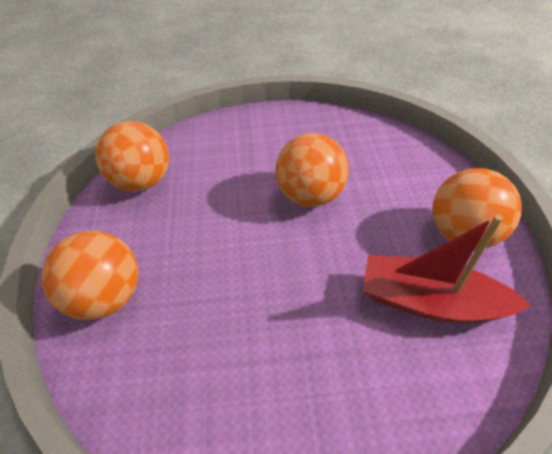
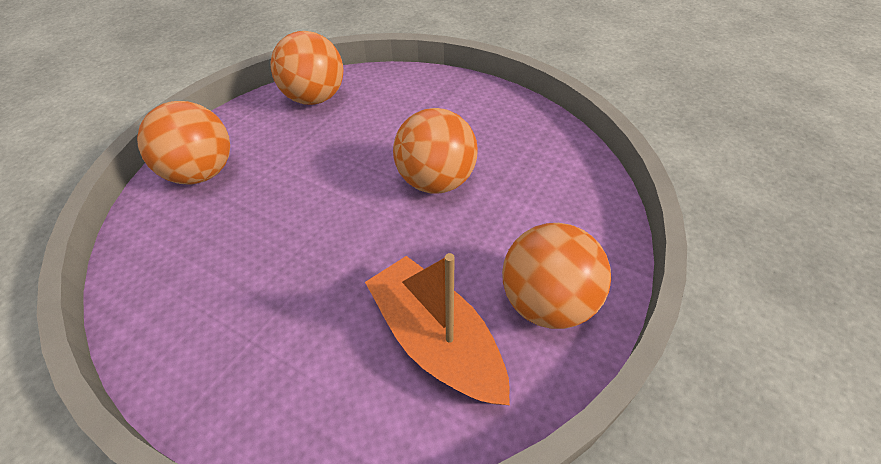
camera: 35 degrees right, 0 degrees up
red boat [363,215,531,323] -> orange boat [365,253,510,405]

